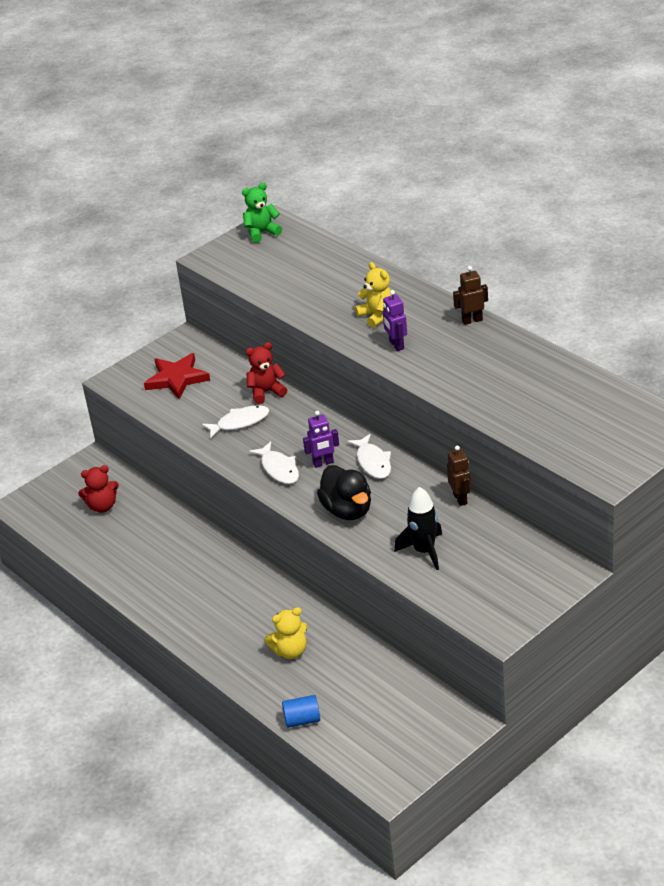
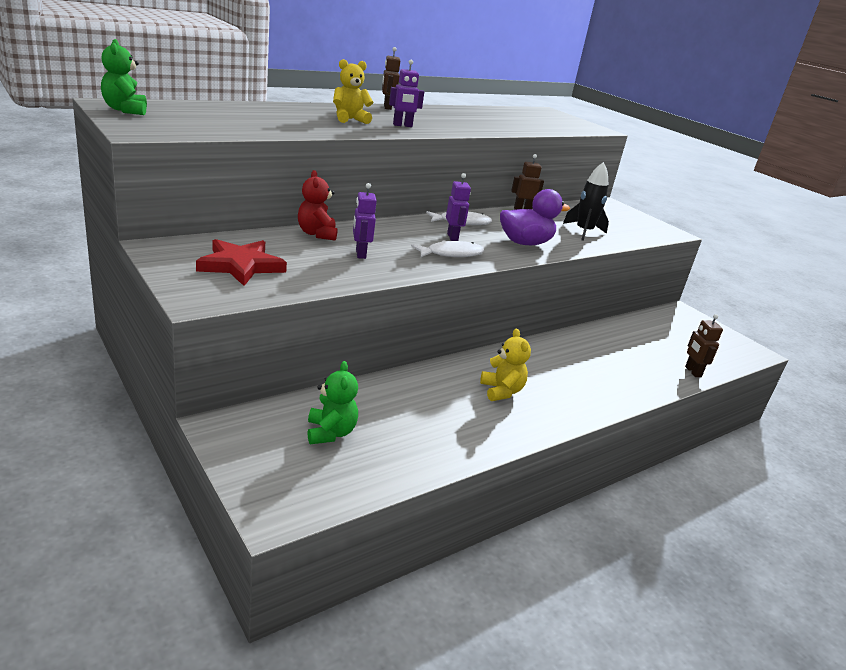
camera: 90 degrees left, 10 degrees down
red teddy bear [78,465,119,513] -> green teddy bear [308,361,358,444]
white fish [202,405,269,439] -> purple robot [353,183,377,259]
yellow teddy bear [265,607,308,659] -> yellow teddy bear moved to [480,329,531,401]
blue cylinder [282,695,320,728] -> brown robot [685,314,723,377]
black duck [317,465,371,520] -> purple duck [500,189,570,245]

